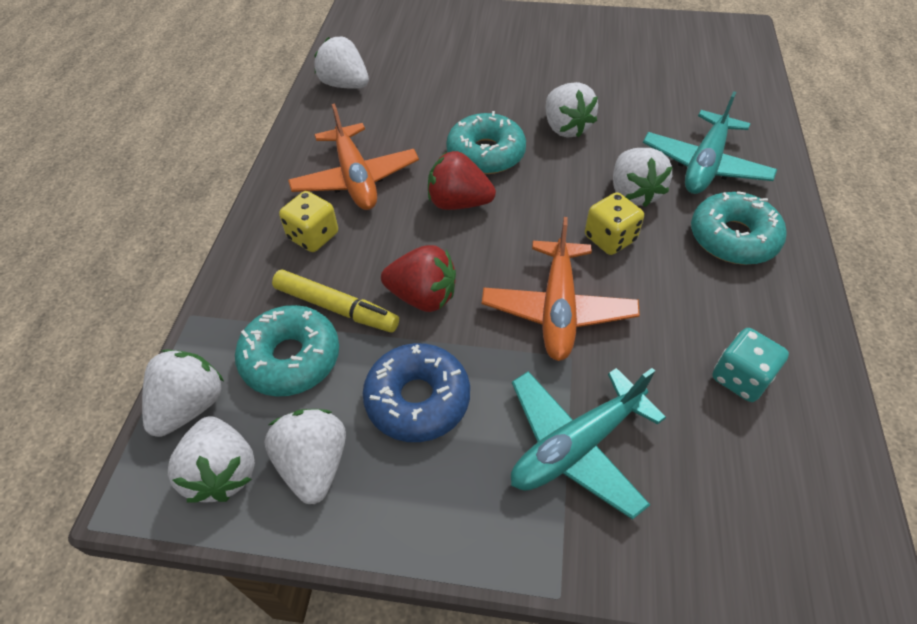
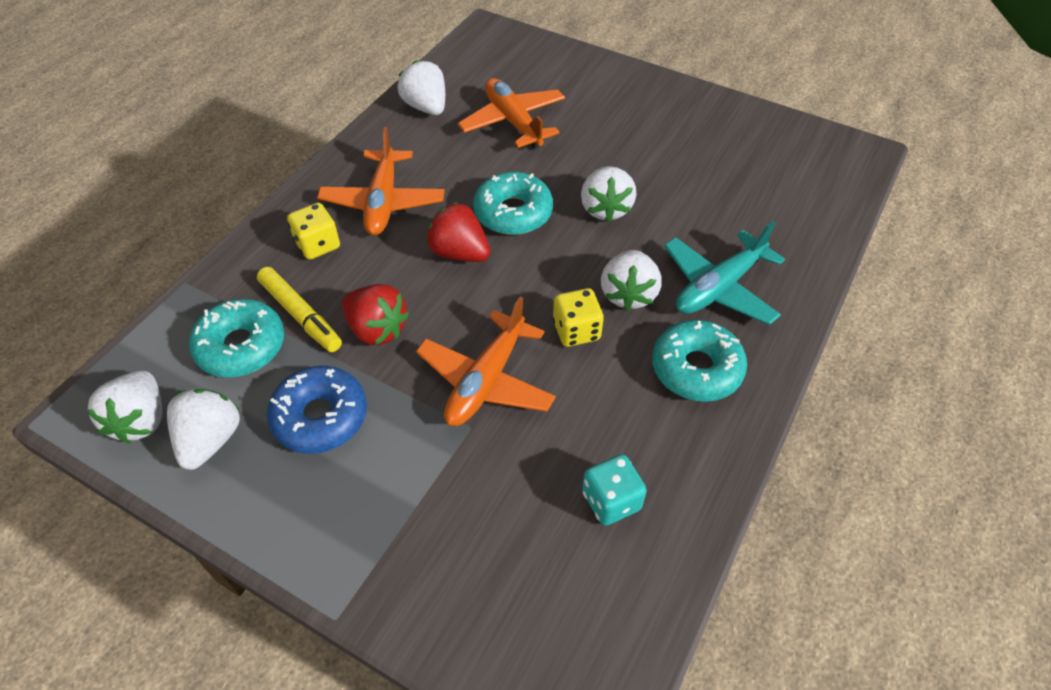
camera: 20 degrees right, 0 degrees up
white strawberry [142,350,224,437] -> none
turquoise plane [511,368,666,520] -> none
none -> orange plane [458,78,565,149]

